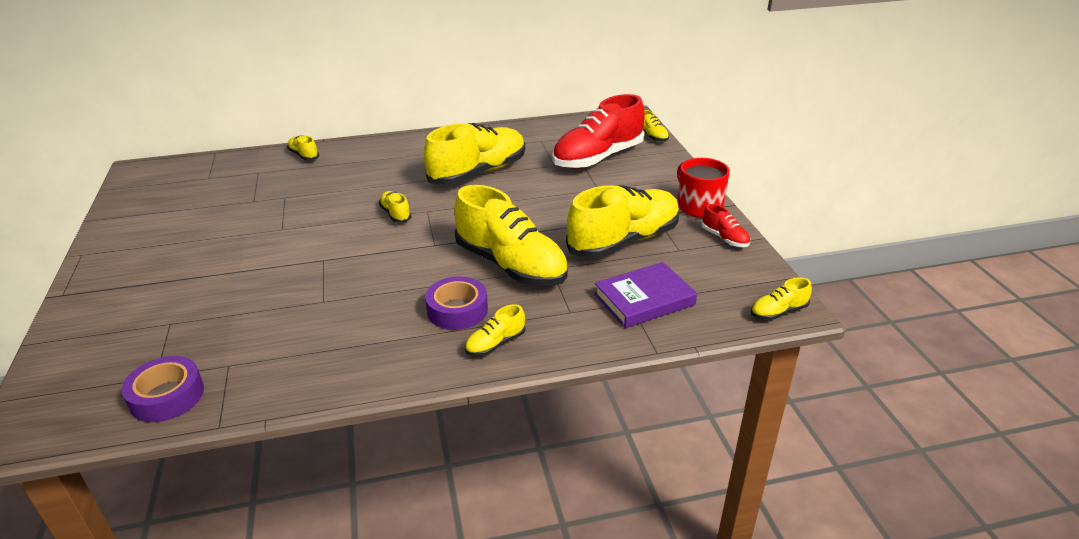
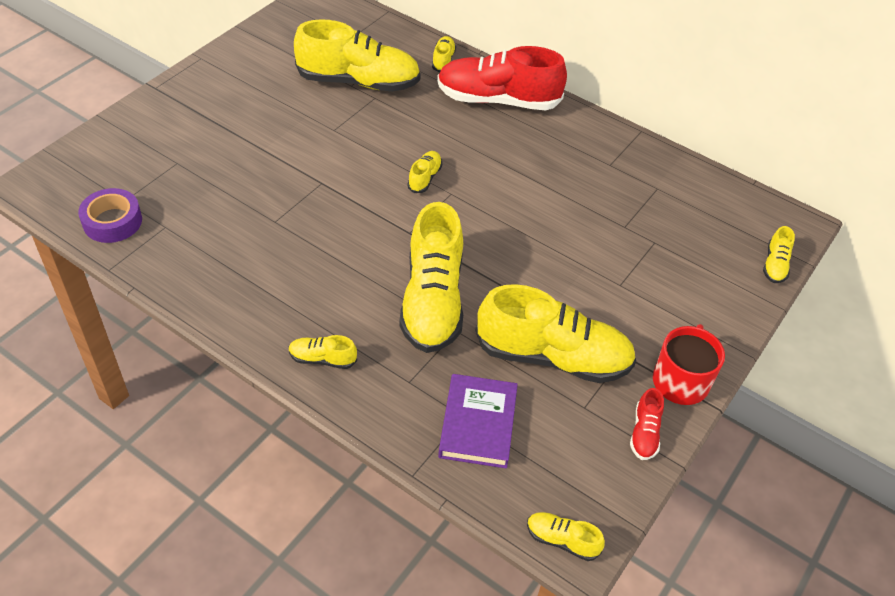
camera: 45 degrees right, 15 degrees up
yellow shoe [424,123,525,185] -> yellow shoe moved to [294,19,421,92]
purple tape [425,276,488,330] -> none
red shoe [552,94,645,169] -> red shoe moved to [437,46,567,110]
purple book [594,262,697,328] -> purple book turned 75 degrees clockwise [438,374,518,468]

